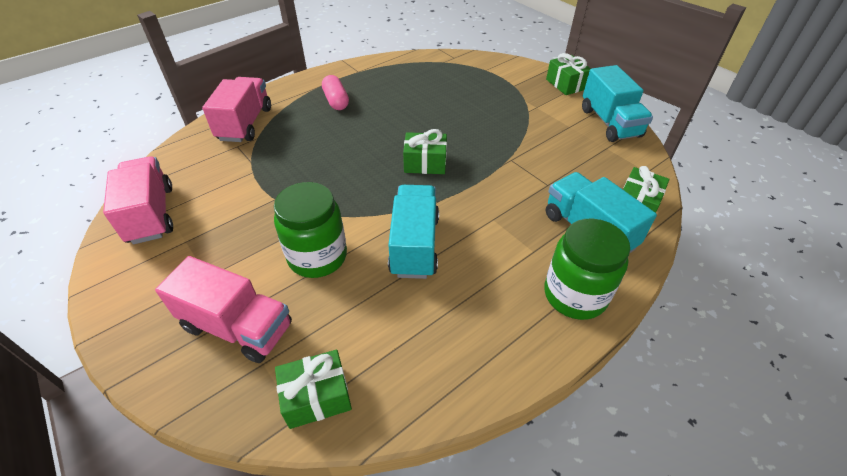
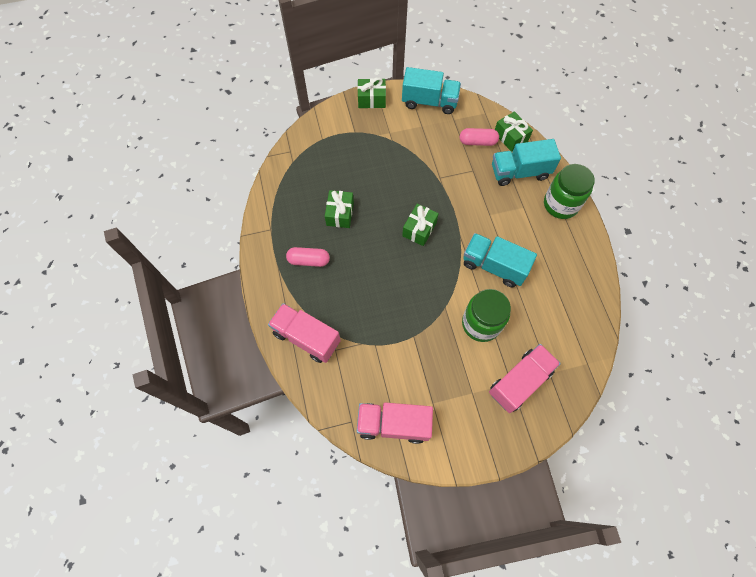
camera: 65 degrees left, 20 degrees up
green gift [275,350,352,429] -> green gift moved to [325,190,354,228]
none -> pink capsule [460,128,499,146]

